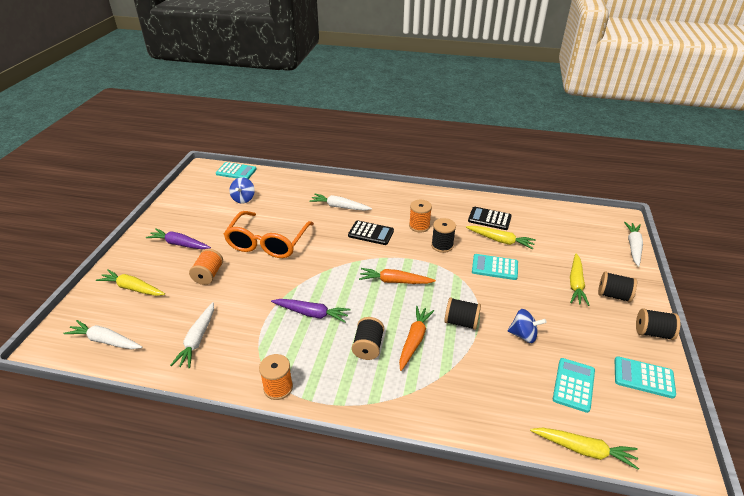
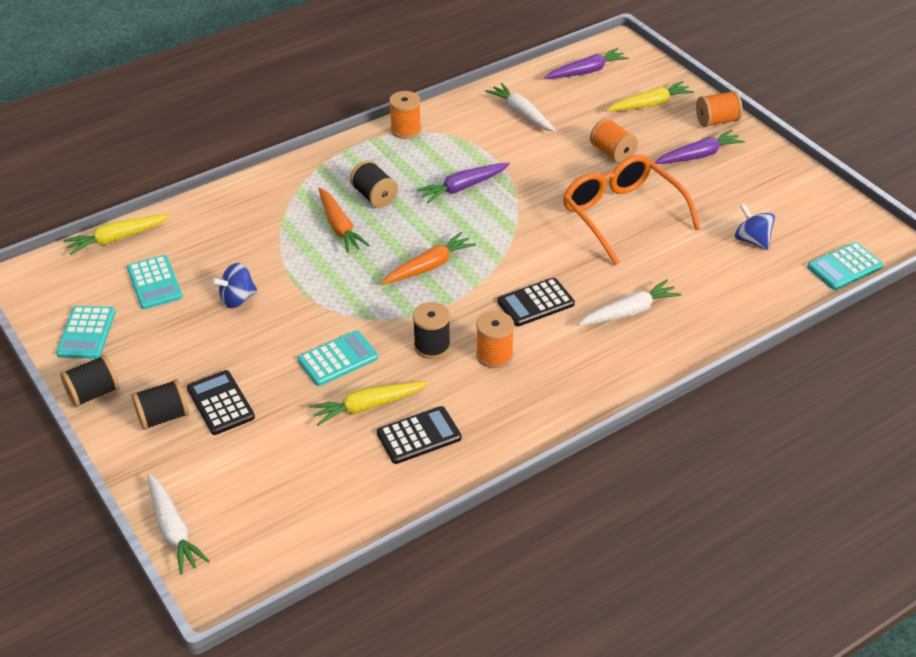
camera: 135 degrees right, 5 degrees up
white carrot [63,320,142,349] -> purple carrot [545,48,629,79]
black spool [444,297,481,330] -> none
yellow carrot [570,254,590,306] -> black calculator [187,370,255,435]
turquoise calculator [615,356,676,398] -> turquoise calculator turned 120 degrees clockwise [56,306,115,359]
none -> orange spool [696,91,743,127]

